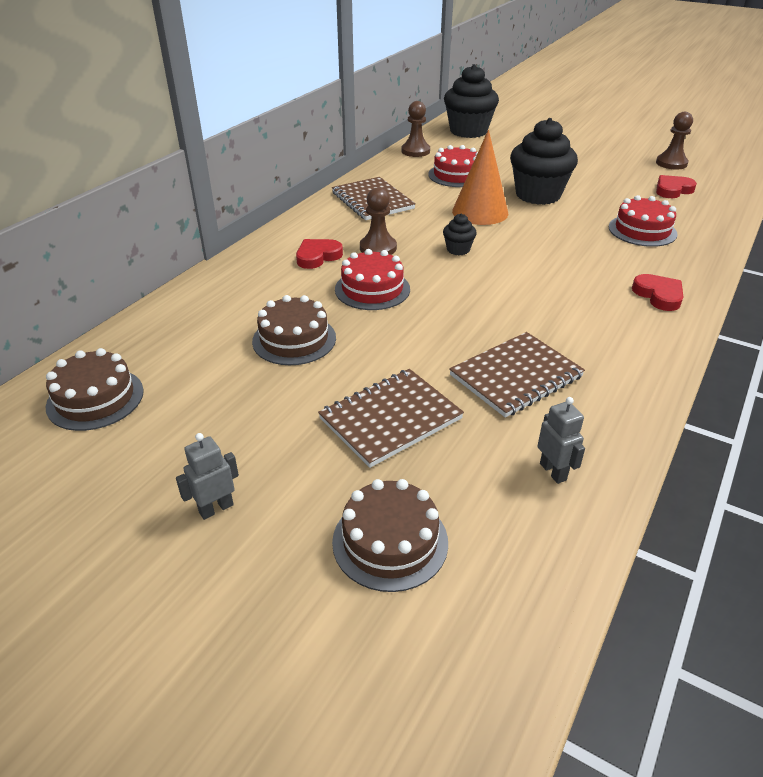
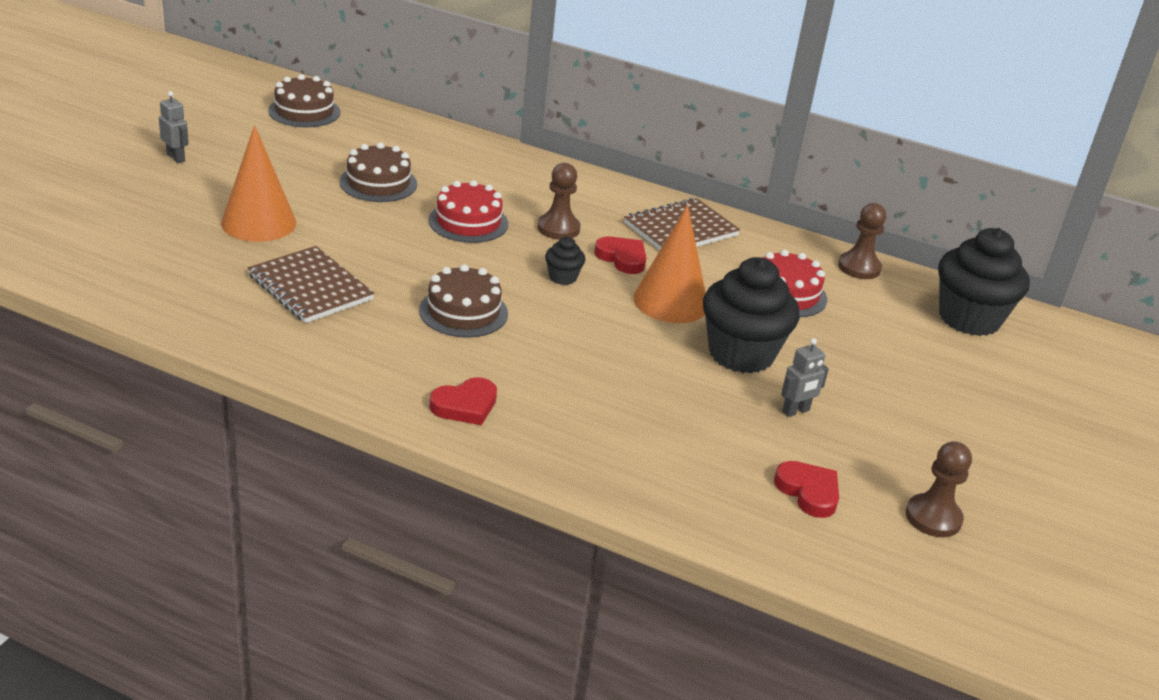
camera: 80 degrees right, 5 degrees down
red heart [296,239,343,269] -> red heart moved to [594,236,646,274]
brown notebook [318,369,464,468] -> orange cone [221,125,296,242]
brown cake [332,479,448,592] -> brown cake moved to [419,264,508,338]
grey robot [538,397,585,484] -> grey robot moved to [781,338,829,417]
red cake [609,195,677,247] -> none

